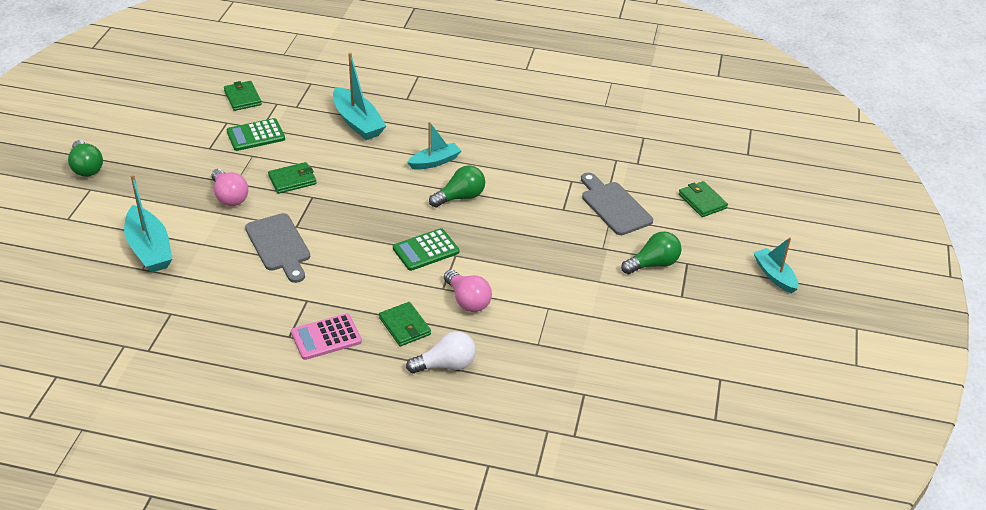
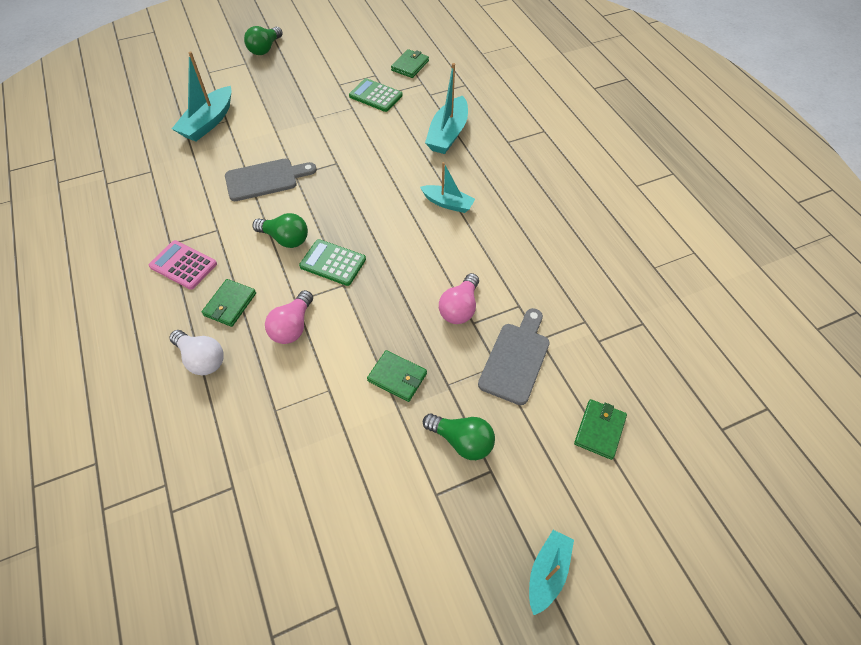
camera: 55 degrees right, 15 degrees up
pink light bulb [212,169,248,206] -> pink light bulb moved to [439,273,479,324]
grey cutting board [245,213,310,283] -> grey cutting board turned 135 degrees counterclockwise [225,159,317,201]
green wallet [268,162,317,194] -> green wallet moved to [367,350,427,402]
green light bulb [429,165,485,208] -> green light bulb moved to [253,213,308,248]

